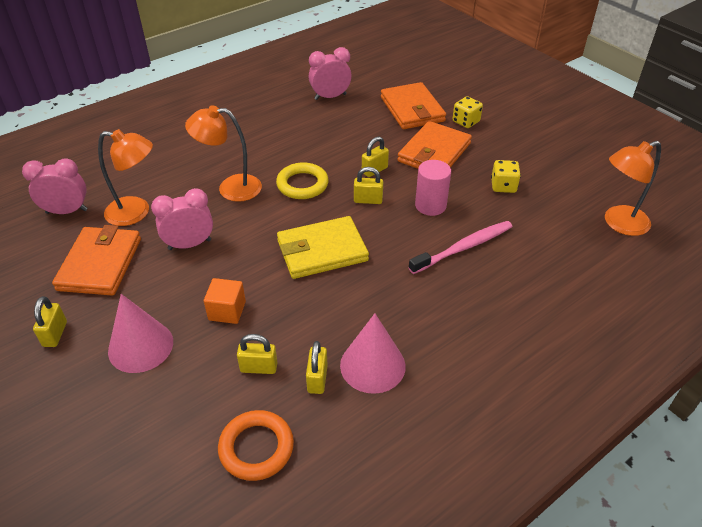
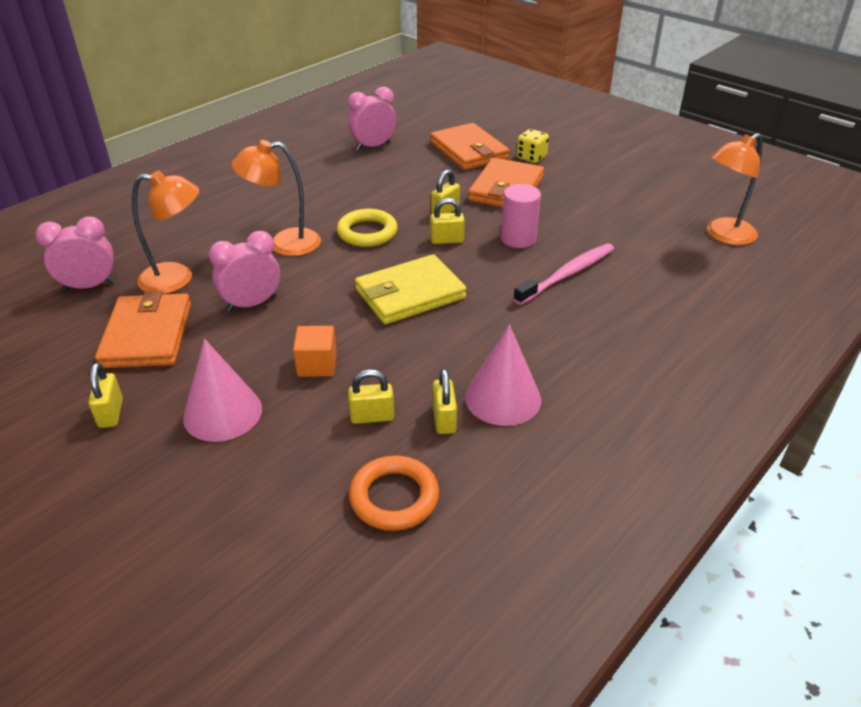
camera: 10 degrees left, 5 degrees down
yellow dice [491,160,521,193] -> none

